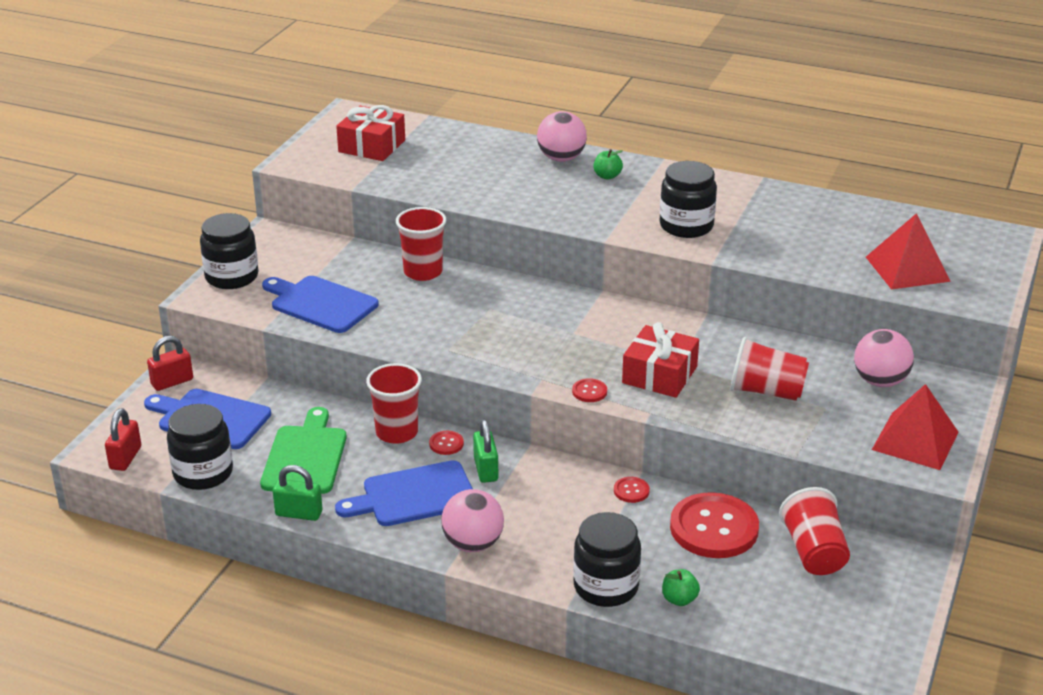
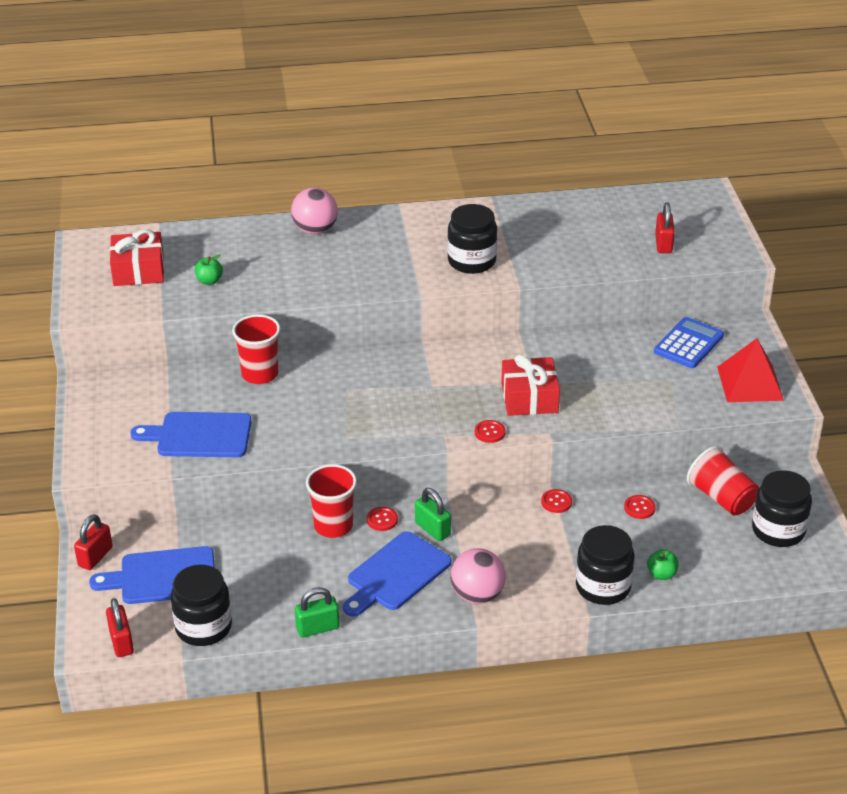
camera: 30 degrees left, 5 degrees up
black jar [200,213,259,289] -> black jar moved to [752,470,812,547]
green cutting board [260,407,347,494] -> none
green apple [594,149,623,180] -> green apple moved to [195,254,223,285]
red button [670,492,759,558] -> red button [624,495,656,519], size x0.42
red cup [730,337,809,401] -> none
pink ball [854,329,914,387] -> blue calculator [654,317,724,368]
red pyramid [866,213,951,289] -> red padlock [655,202,675,253]

